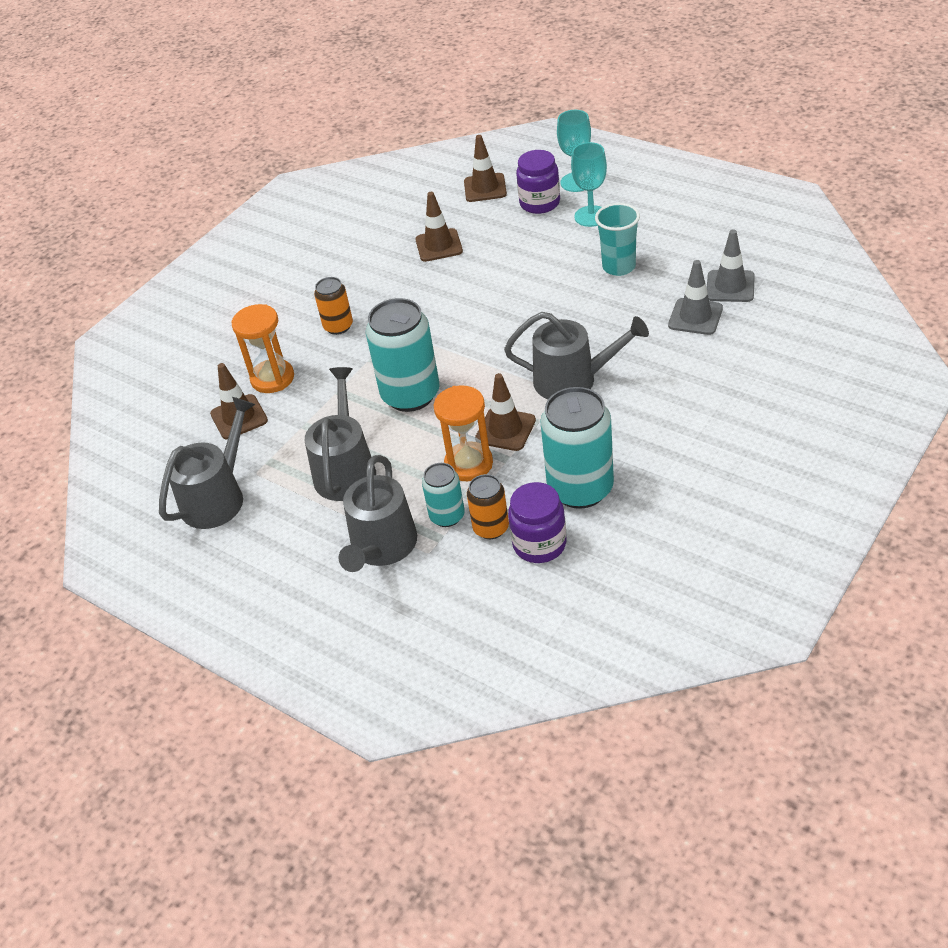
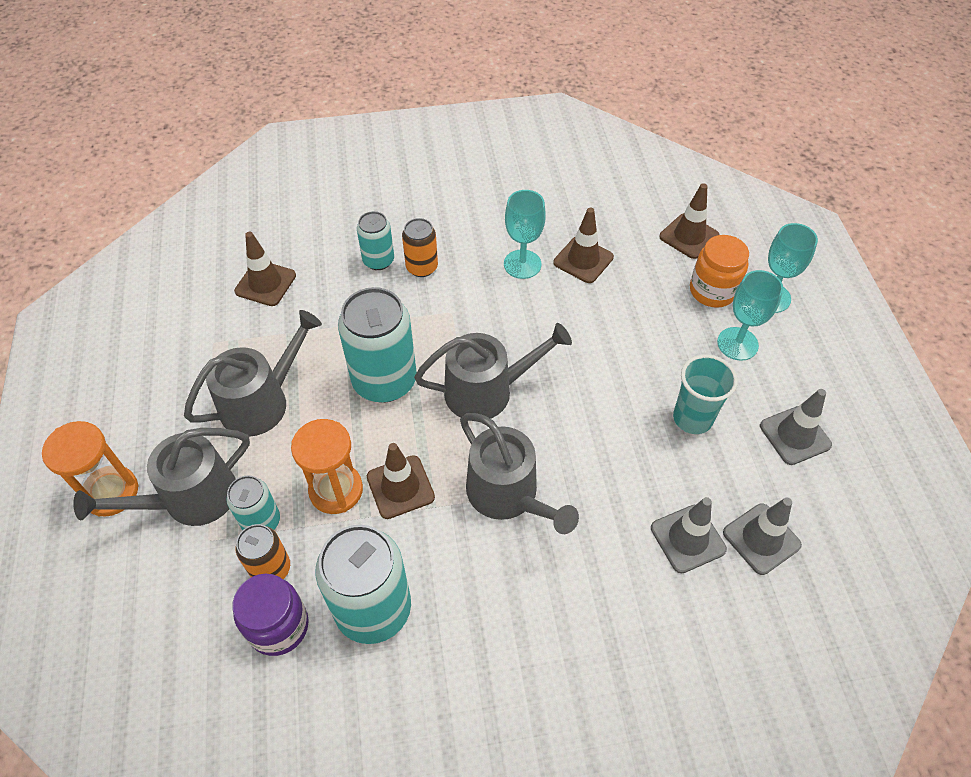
camera: 40 degrees right, 10 degrees up
grey watering can [159,397,255,529] -> grey watering can moved to [414,323,572,419]
orange hourglass [231,304,294,393] -> orange hourglass moved to [42,421,139,517]
purple jar [516,150,560,214] -> orange jar [690,235,749,308]
none -> turquoise can [357,211,394,270]
none -> turquoise goblet [504,190,546,279]
none -> grey traffic cone [760,389,832,465]

